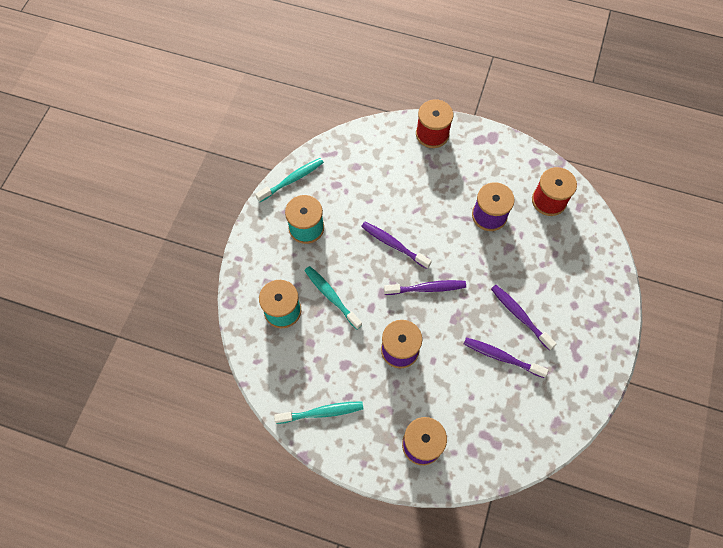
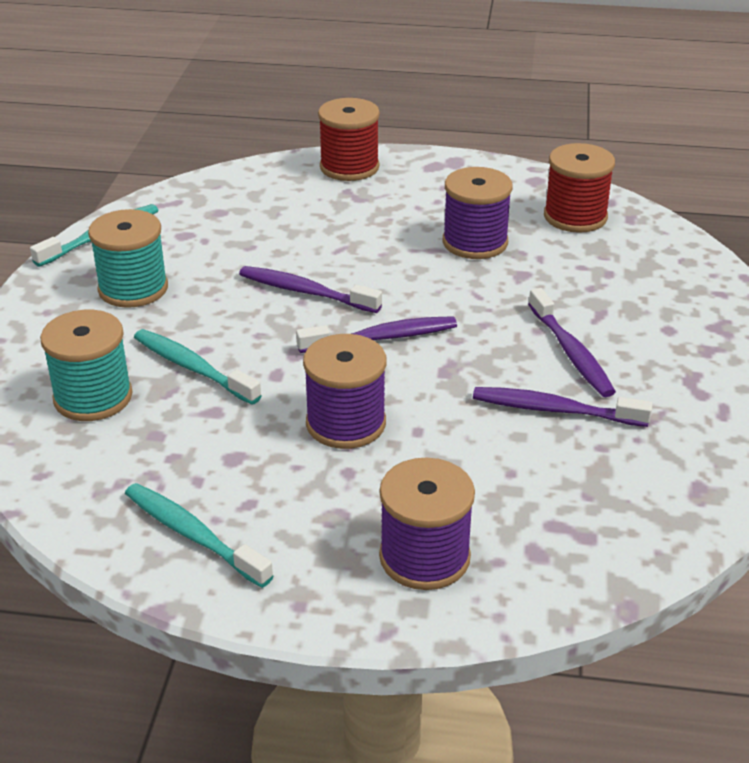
camera: 10 degrees left, 30 degrees down
turquoise toothbrush [274,401,363,424] -> turquoise toothbrush turned 120 degrees counterclockwise [125,483,273,588]
purple toothbrush [491,285,557,350] -> purple toothbrush turned 150 degrees counterclockwise [528,288,616,397]

